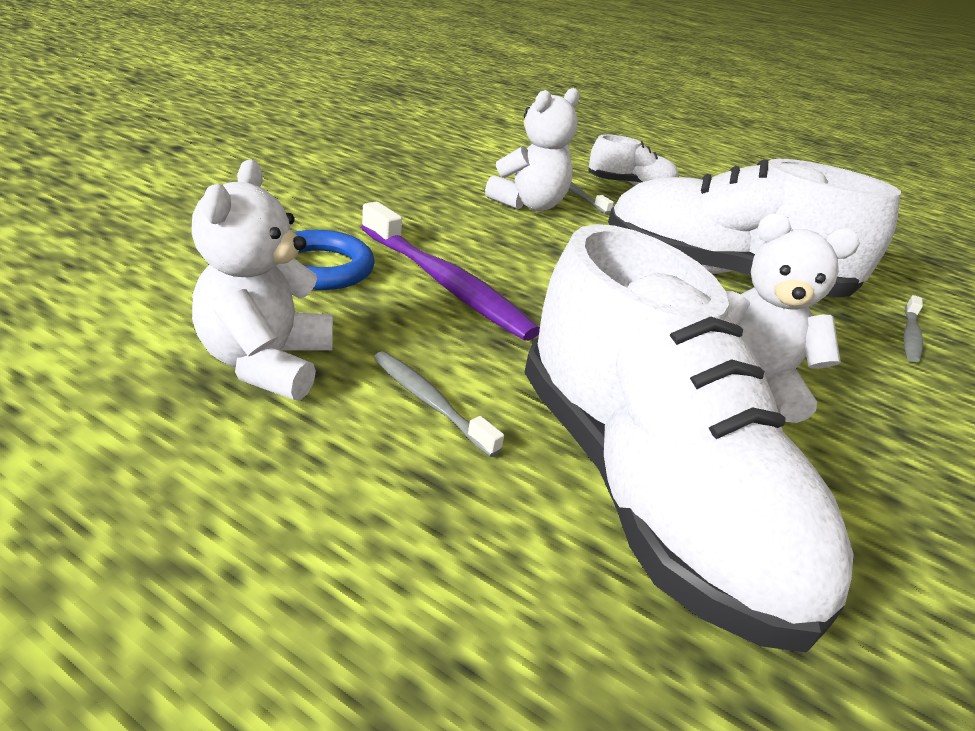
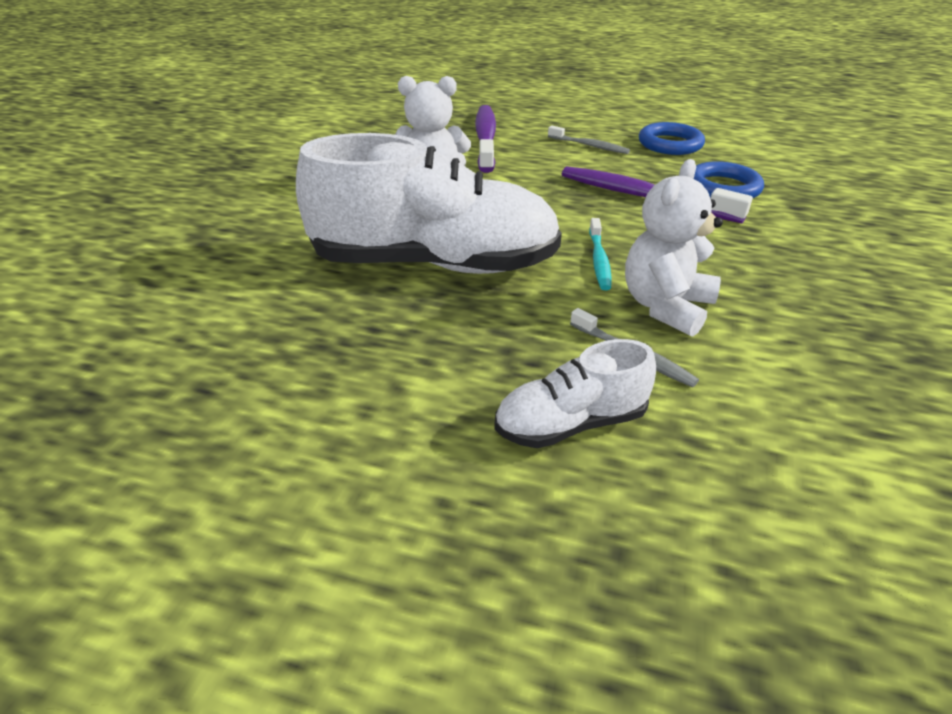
camera: 170 degrees right, 5 degrees up
white teddy bear [192,159,333,400] -> blue ring [639,122,705,155]
white shoe [524,224,854,653] -> purple toothbrush [475,105,496,173]
grey toothbrush [904,295,923,362] -> none
none -> turquoise toothbrush [589,218,612,290]

